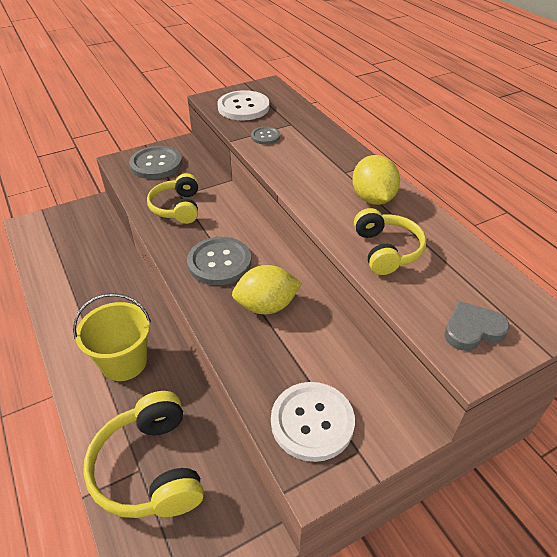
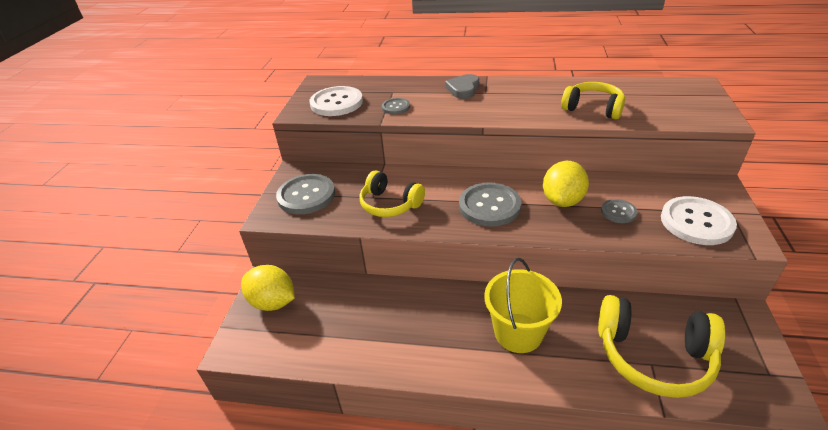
camera: 50 degrees left, 5 degrees down
yellow lemon [352,155,400,205] -> yellow lemon moved to [241,265,295,311]
grey heart [444,301,510,351] -> grey heart moved to [445,74,479,99]
none -> grey button [601,199,637,223]

